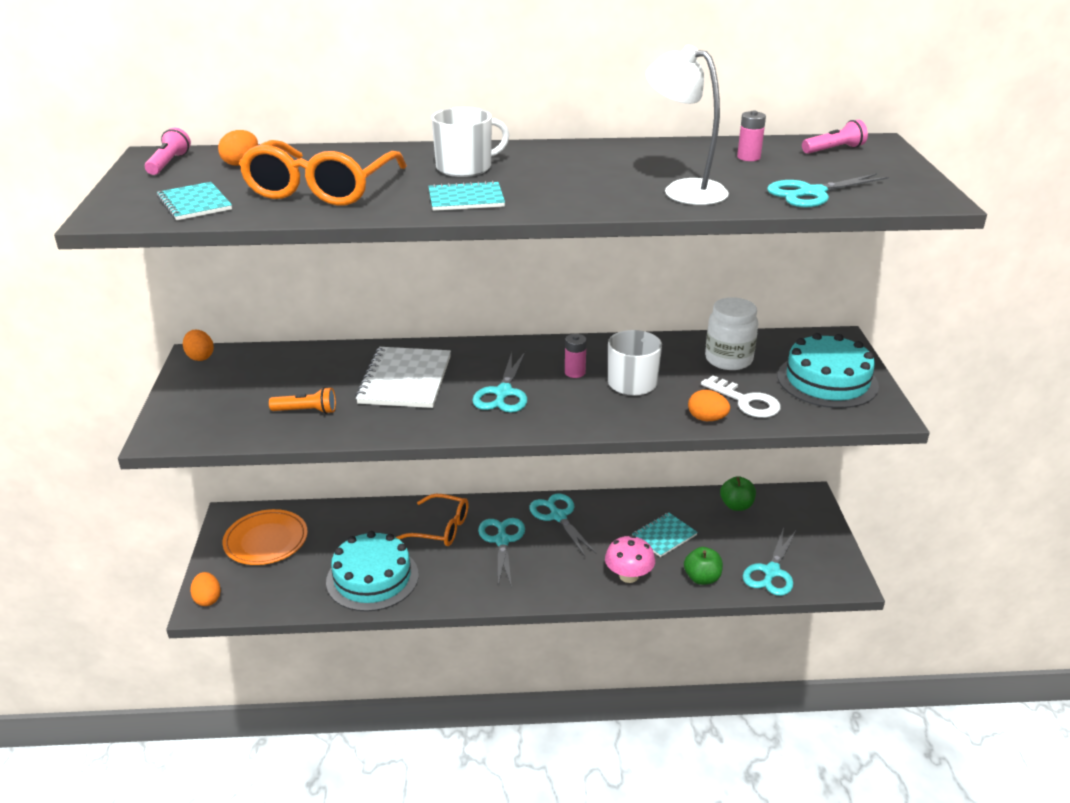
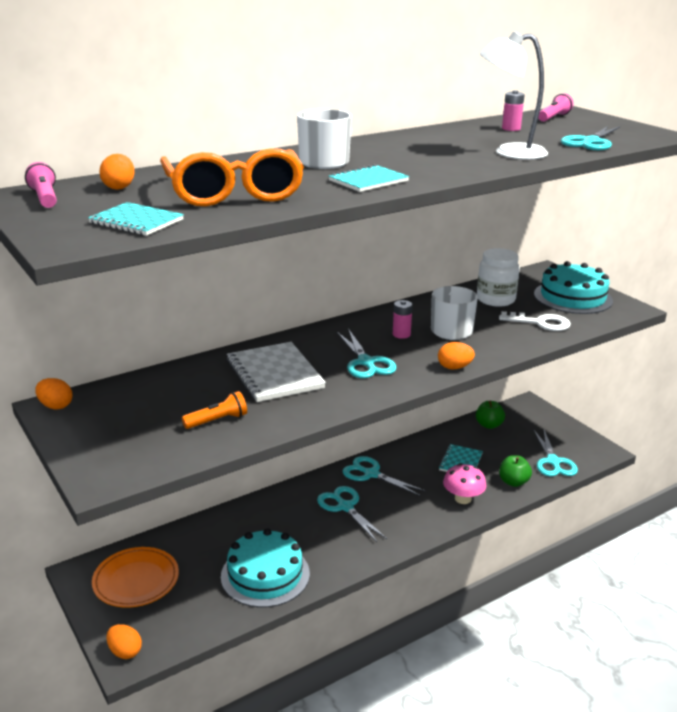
camera: 30 degrees left, 5 degrees down
orange glasses [396,494,469,546] -> none
orange egg [688,390,730,421] -> orange egg moved to [438,342,475,370]

